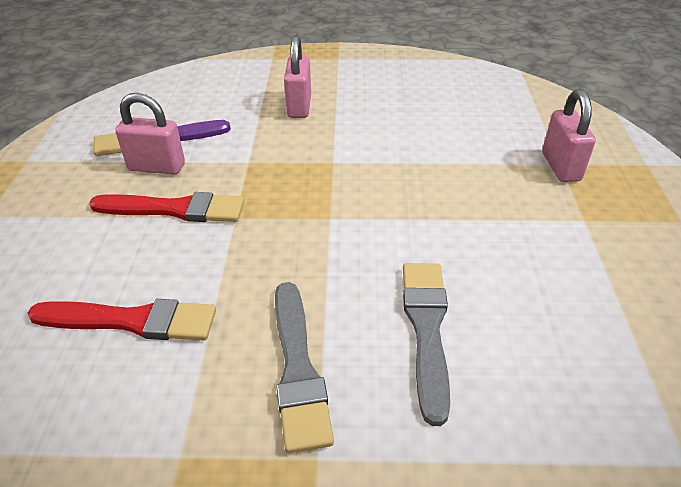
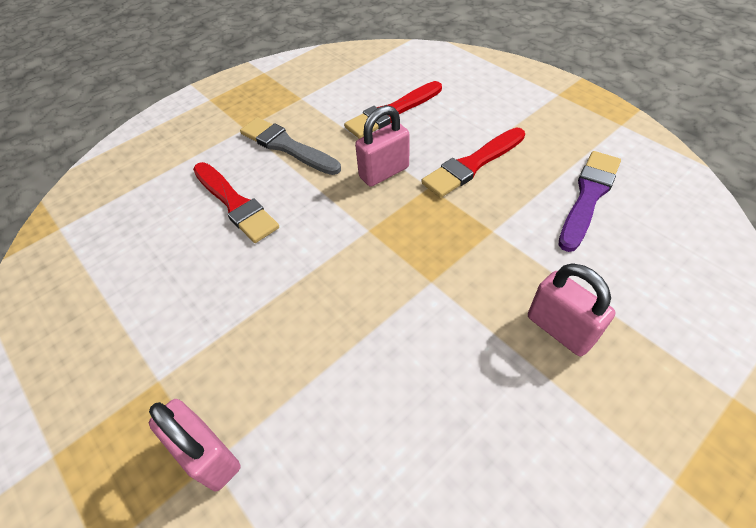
camera: 140 degrees right, 10 degrees up
pink padlock [115,93,185,175] -> pink padlock moved to [355,105,409,187]
grey brush [403,263,450,426] -> red brush [193,162,279,243]

